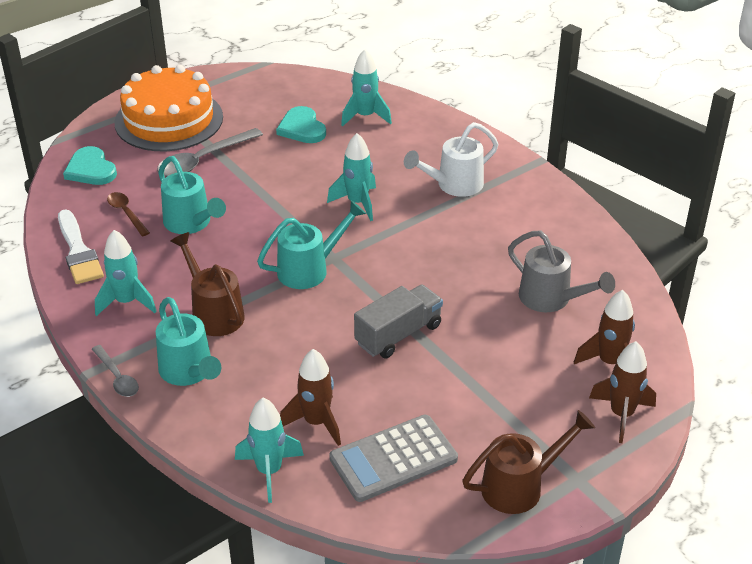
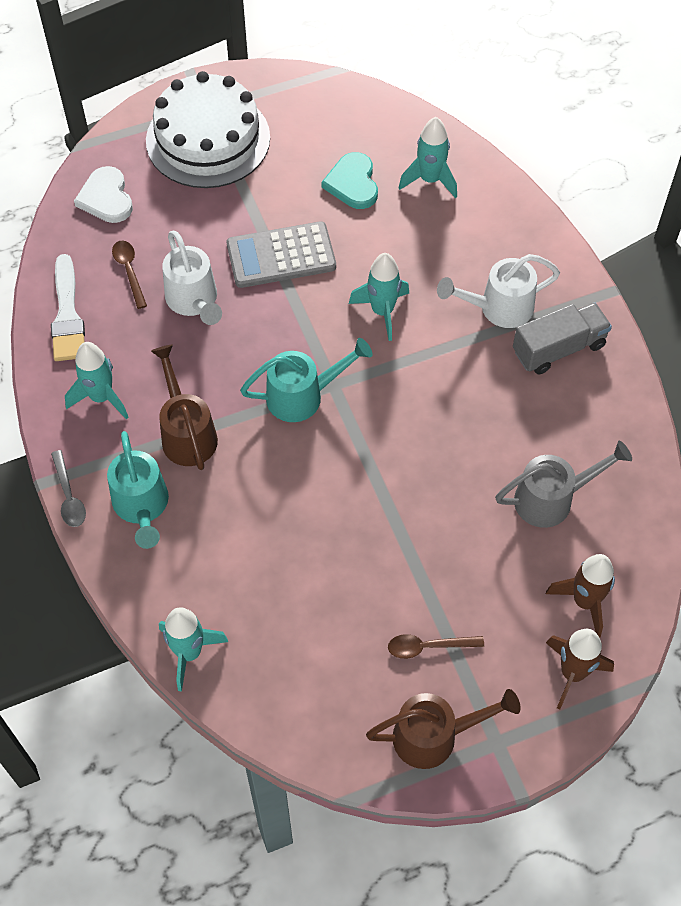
camera: 15 degrees right, 20 degrees up
turquoise heart [63,146,117,185] -> white heart [74,166,133,223]
orange cake [115,65,223,151] -> white cake [146,71,270,188]
grey spoon [157,128,263,176] -> none
turquoise watering can [158,156,226,234] -> white watering can [162,230,222,325]
brown rocket [280,349,341,446] -> none
grey calculator [329,415,458,502] -> grey calculator moved to [227,221,336,288]
grey truck [354,285,443,358] -> grey truck moved to [513,303,612,374]
grey watering can [508,230,615,312] -> grey watering can turned 75 degrees counterclockwise [495,441,632,528]
none -> brown spoon [388,634,484,659]

